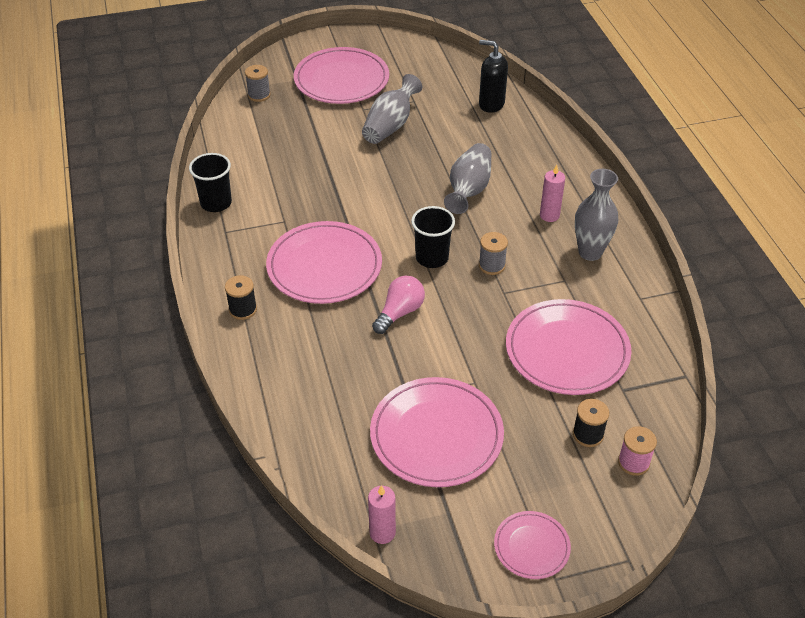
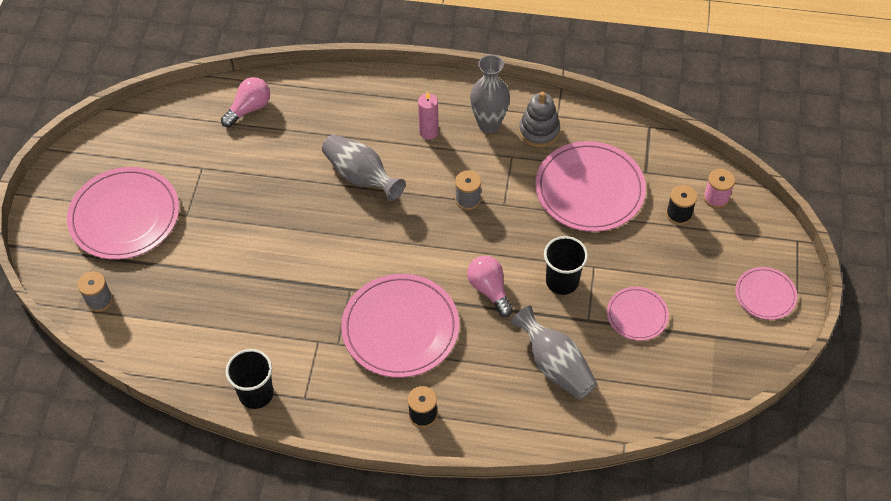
camera: 65 degrees left, 10 degrees up
grey vase [362,74,422,144] -> grey vase moved to [511,305,597,400]
pink candle [368,485,396,544] -> none
pink plate [370,377,504,487] -> pink plate [607,287,669,341], size x0.52
black cup [411,206,455,268] -> black cup moved to [544,236,588,295]
black soap dispenser [479,40,508,113] -> pink light bulb [221,77,270,127]
none -> grey stacking toy [519,92,560,147]

